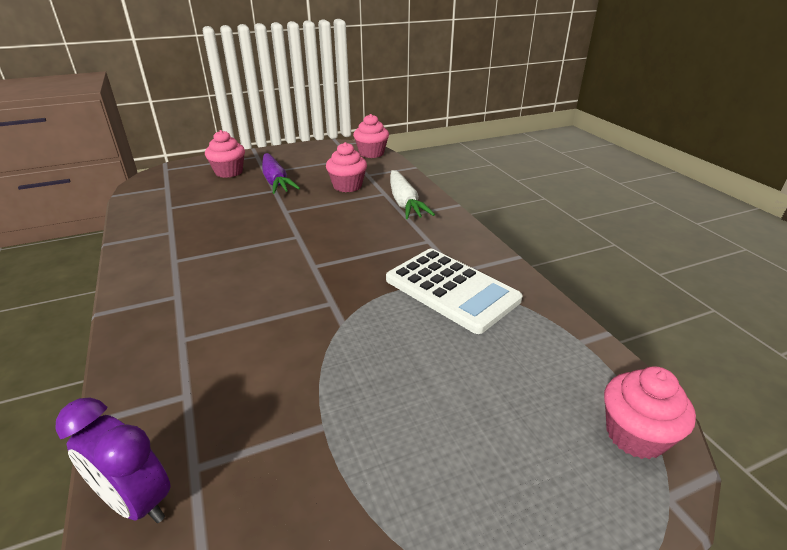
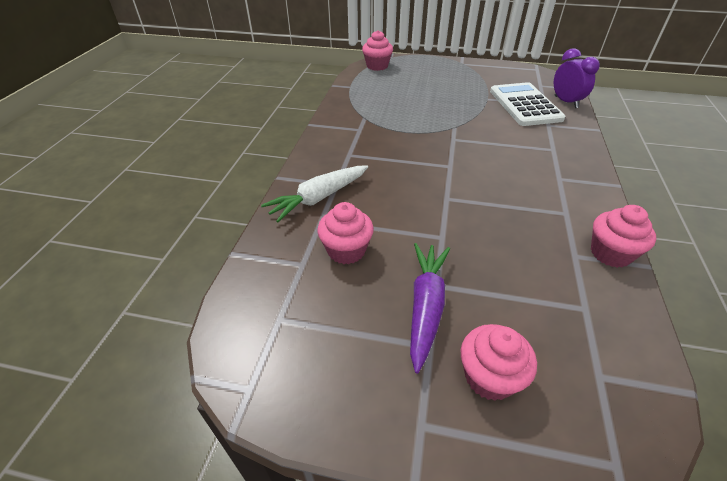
camera: 145 degrees left, 10 degrees up
pink cupcake [353,114,389,158] -> pink cupcake moved to [591,205,656,268]
white calculator [386,249,523,334] -> white calculator moved to [490,82,565,126]
white carrot [390,170,435,219] -> white carrot turned 150 degrees counterclockwise [261,165,368,222]

